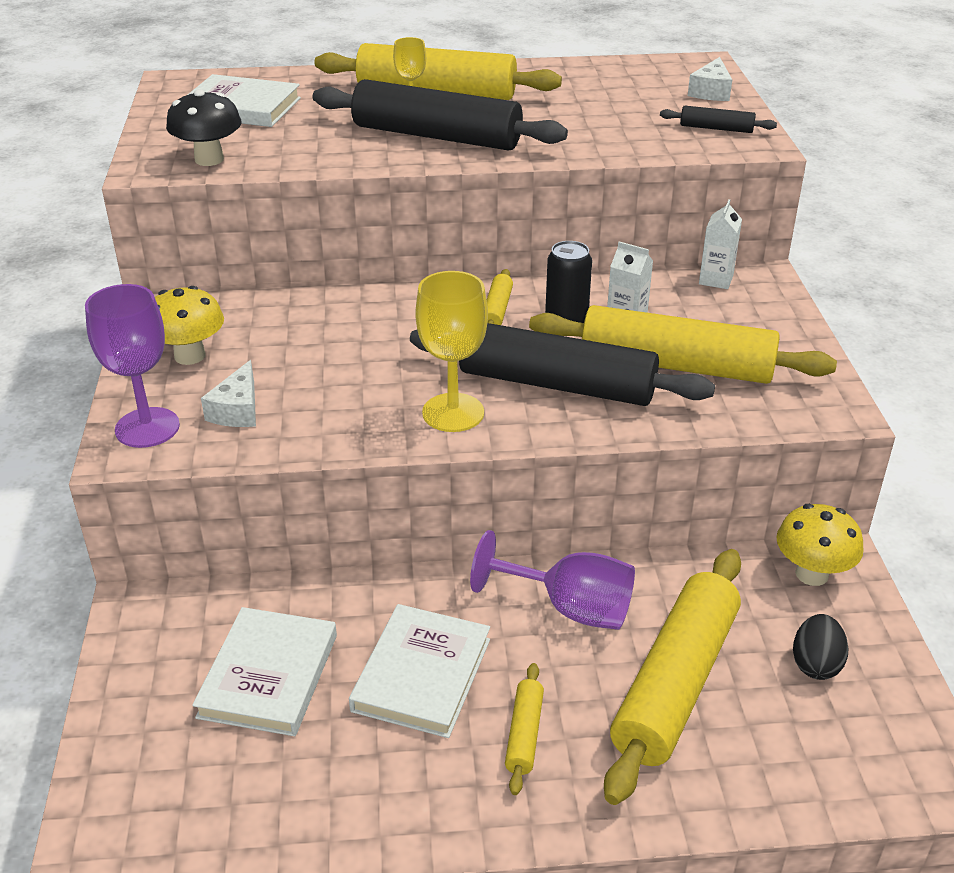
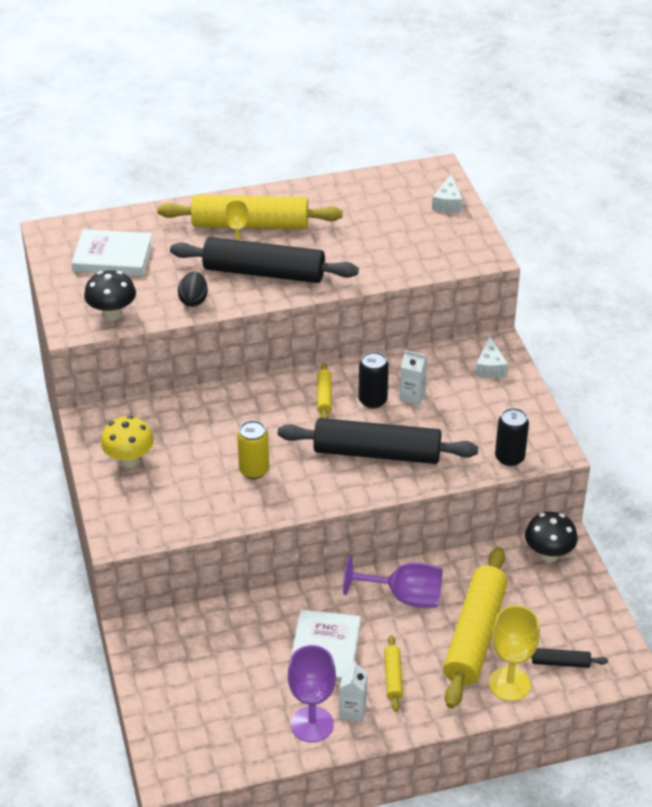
camera: 10 degrees left, 5 degrees up
purple goblet [85,284,180,448] -> purple goblet moved to [288,645,336,742]
white book [192,607,337,736] -> none
white cheese [201,360,256,427] -> white cheese moved to [475,336,508,378]
yellow goblet [415,271,488,432] -> yellow goblet moved to [489,605,540,701]
yellow rolling pin [529,305,837,384] -> none
black rolling pin [660,106,777,133] -> black rolling pin moved to [531,648,608,668]
white carton [699,199,742,289] -> white carton moved to [339,661,367,722]
yellow mushroom [776,504,864,586] -> black mushroom [525,512,578,562]
black egg [793,614,849,680] -> black egg moved to [178,272,208,307]
none -> yellow can [237,420,269,479]
none -> black can [495,408,529,466]

